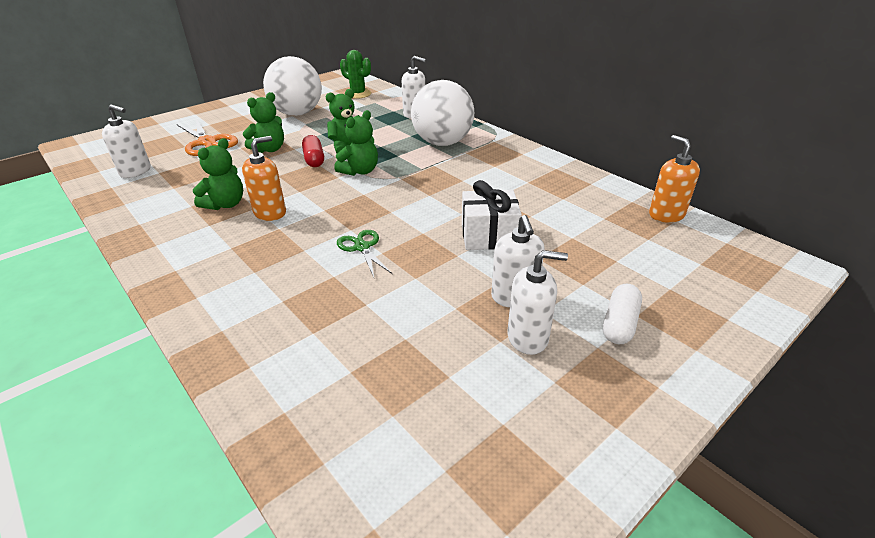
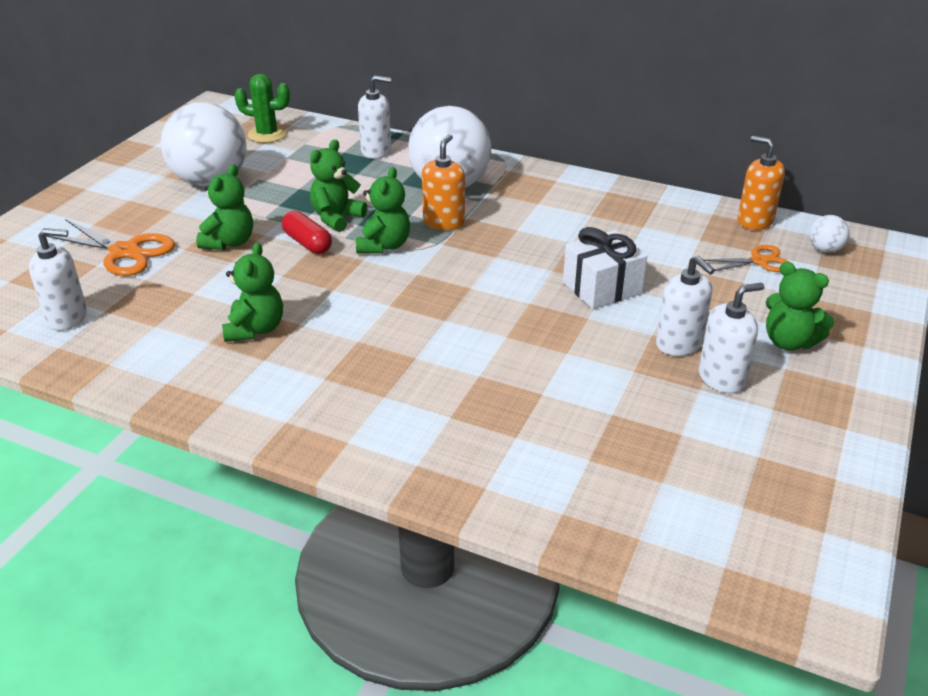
camera: 25 degrees left, 0 degrees up
orange soap dispenser [242,136,286,221] -> orange soap dispenser moved to [422,134,465,230]
green scissors [337,230,392,277] -> none
white capsule [603,283,642,344] -> green teddy bear [766,262,835,351]
none -> orange scissors [704,245,790,272]
none -> white ball [809,215,849,253]

